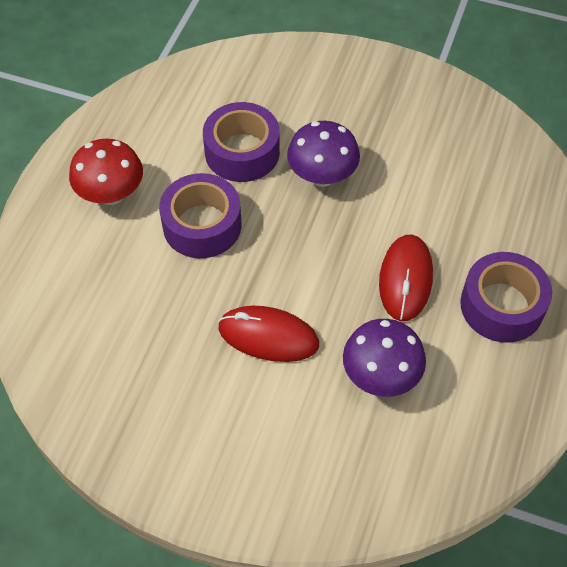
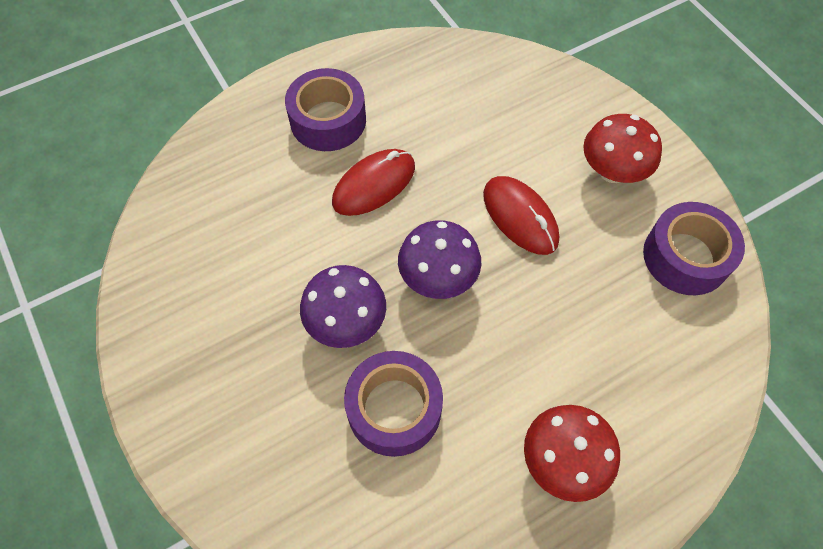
camera: 140 degrees left, 5 degrees up
purple tape [159,173,242,258] -> purple tape moved to [643,202,745,295]
purple mushroom [343,319,426,397] -> purple mushroom moved to [398,220,481,299]
none -> red mushroom [583,114,662,183]

